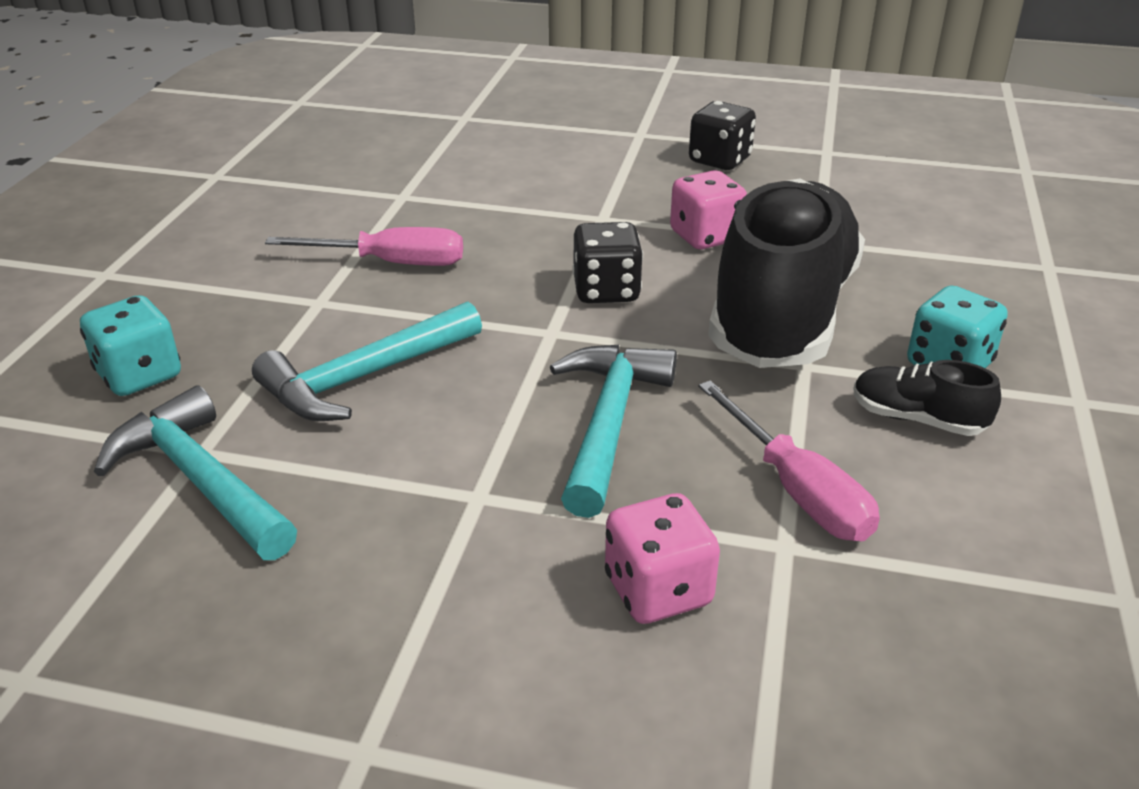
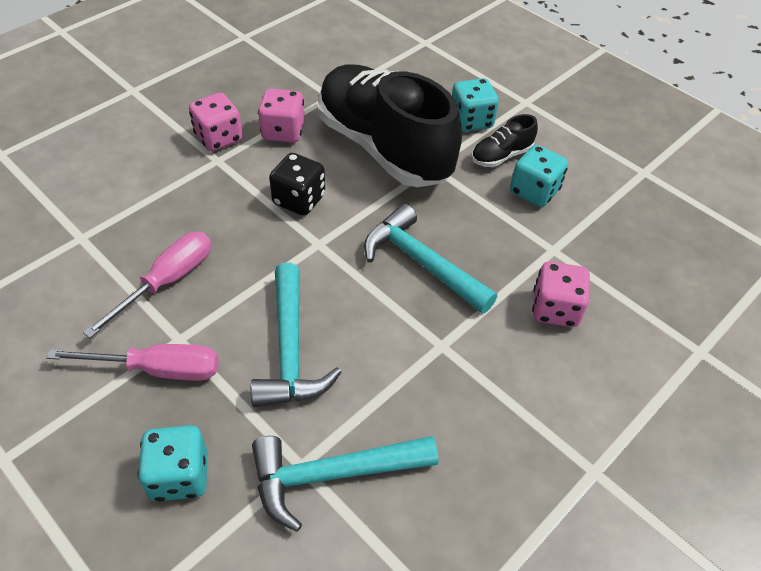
camera: 60 degrees left, 15 degrees up
black dice [689,101,756,170] -> none
pink screwdriver [698,381,880,541] -> pink screwdriver moved to [46,344,219,381]
none -> pink dice [189,93,243,151]
none -> turquoise dice [510,145,568,207]

